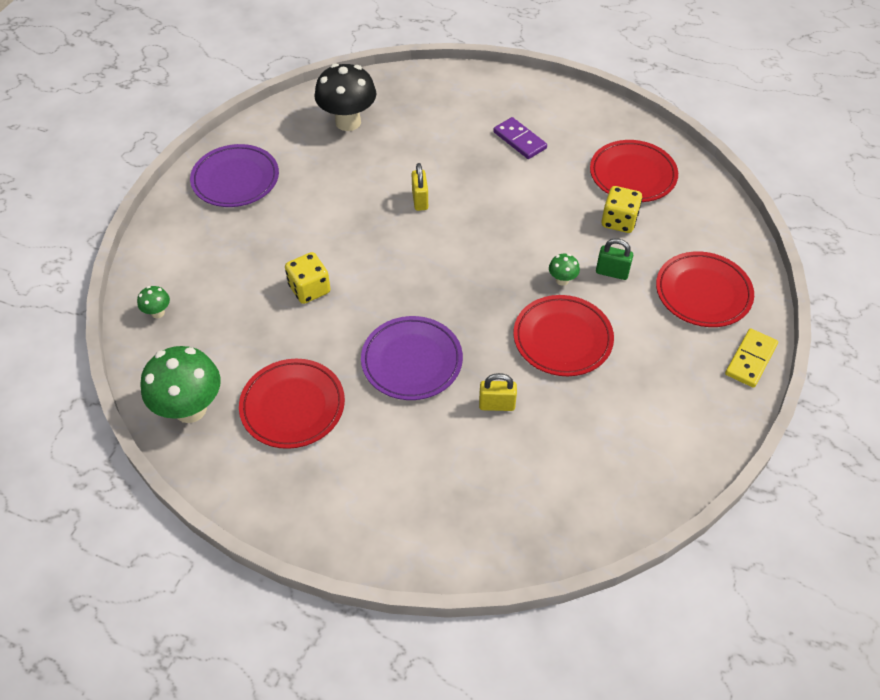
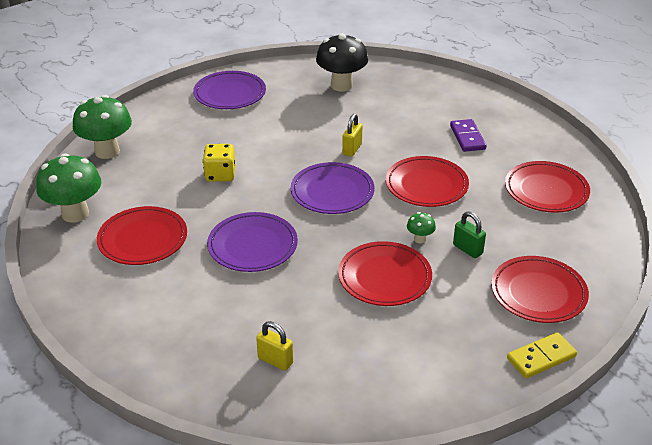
camera: 30 degrees right, 15 degrees down
green mushroom [137,286,170,318] -> green mushroom [73,95,132,159], size x2.24
yellow padlock [479,373,517,411] -> yellow padlock moved to [256,321,293,371]
yellow dice [601,186,642,233] -> none
none -> purple plate [291,162,374,214]
none -> red plate [386,156,469,207]

